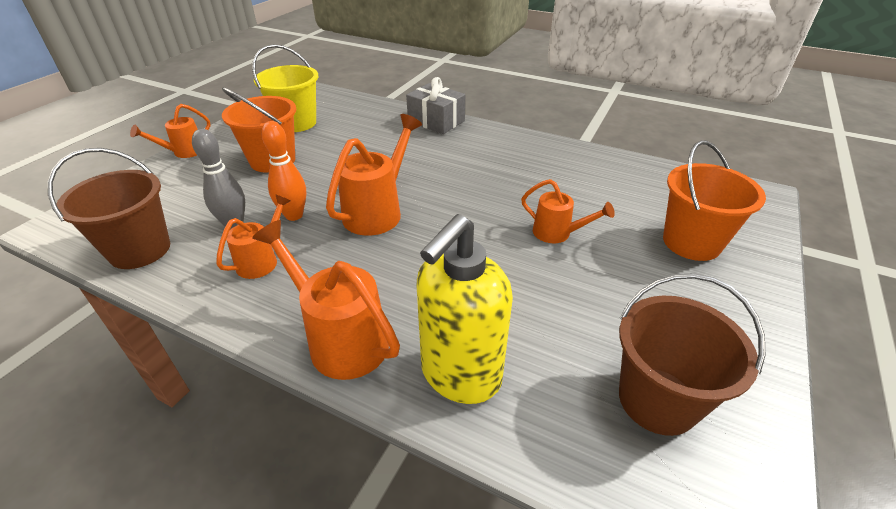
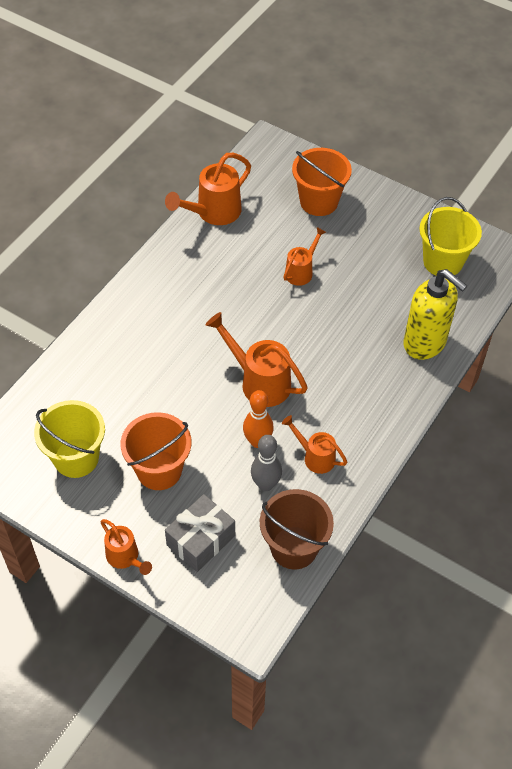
camera: 85 degrees left, 15 degrees up
orange watering can [252,220,400,380] -> orange watering can moved to [165,153,251,225]
grey gift [406,77,465,134] -> grey gift moved to [165,494,235,572]
brown bucket [619,273,765,436] -> yellow bucket [419,197,482,275]

